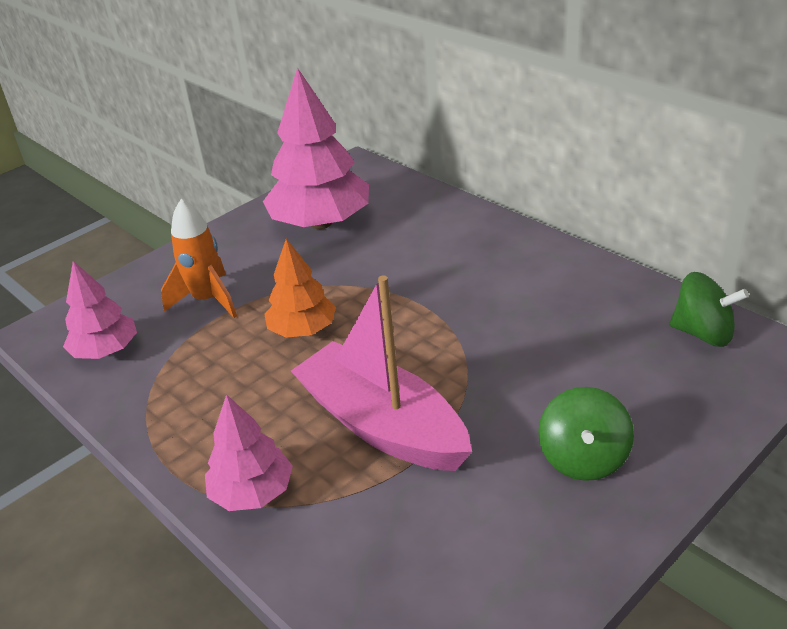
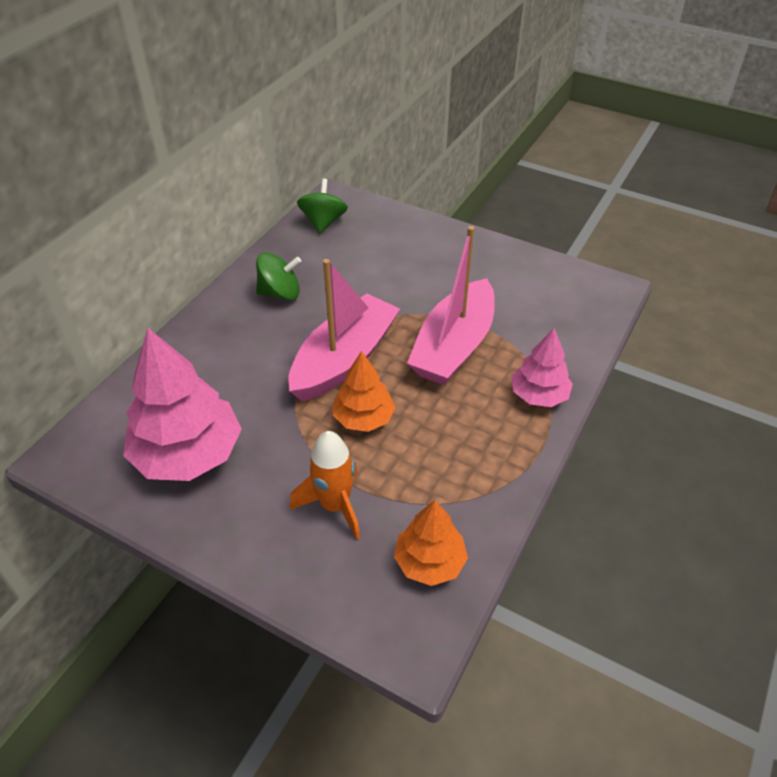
camera: 110 degrees left, 10 degrees up
pink tree [63,261,137,359] -> orange tree [394,500,468,586]
green spinning top [538,387,634,481] -> green spinning top moved to [256,252,301,300]
none -> pink boat [288,259,400,402]

